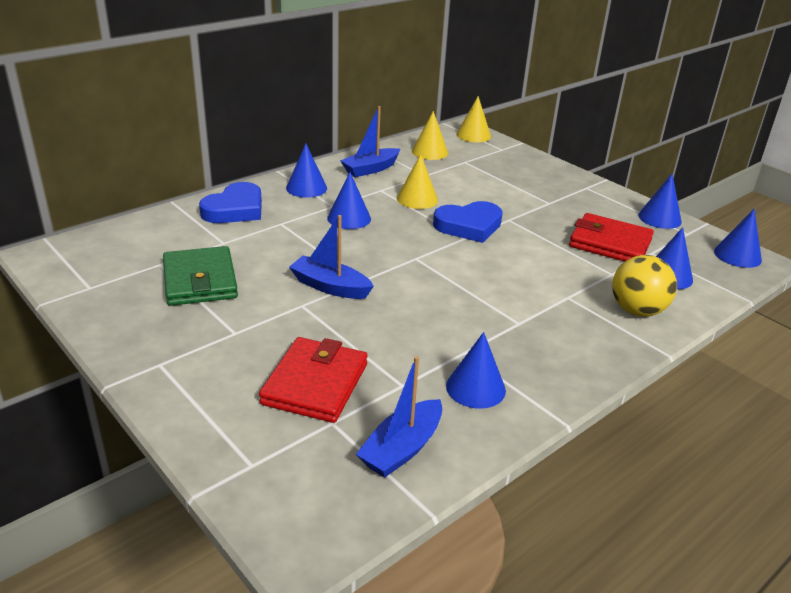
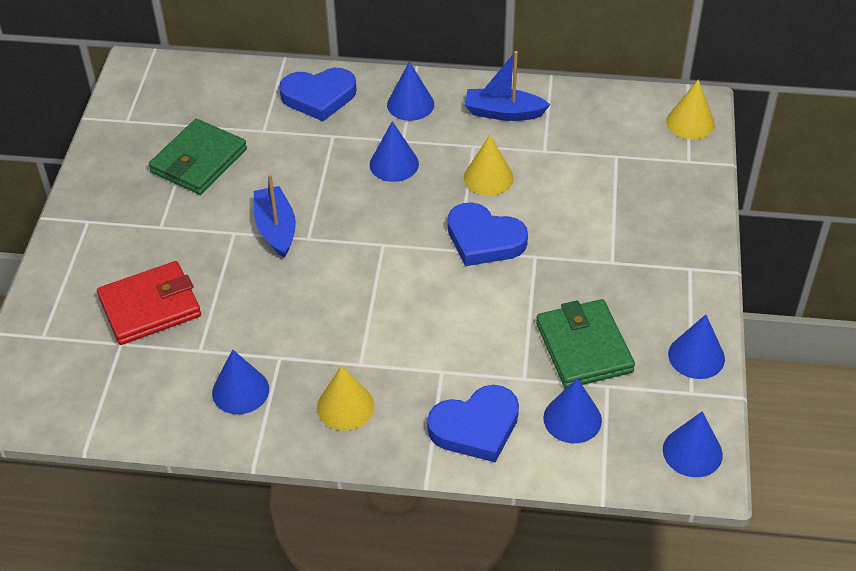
camera: 50 degrees right, 15 degrees up
blue boat [356,356,442,478] -> none
yellow cone [412,111,448,160] -> yellow cone moved to [317,365,374,431]
red wallet [569,213,654,262] -> green wallet [536,299,635,388]
yellow ball [612,255,677,317] -> blue heart [427,385,519,462]

